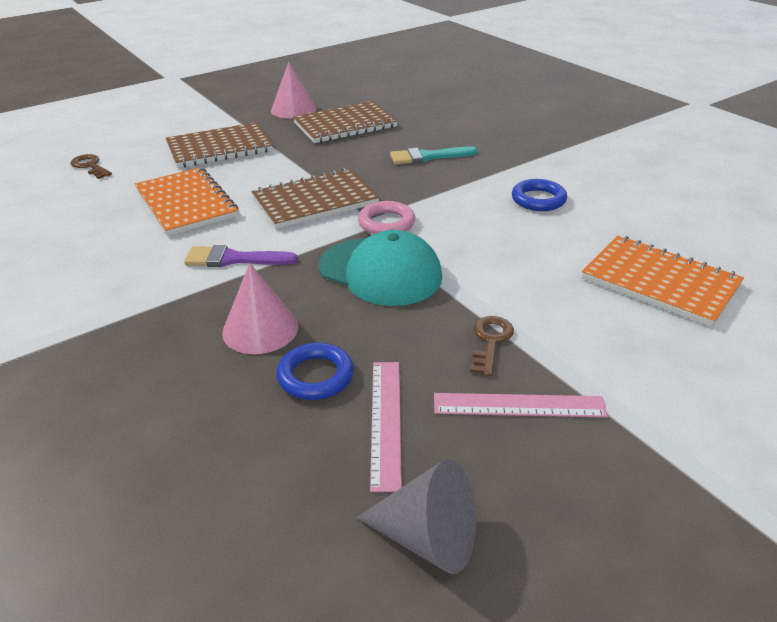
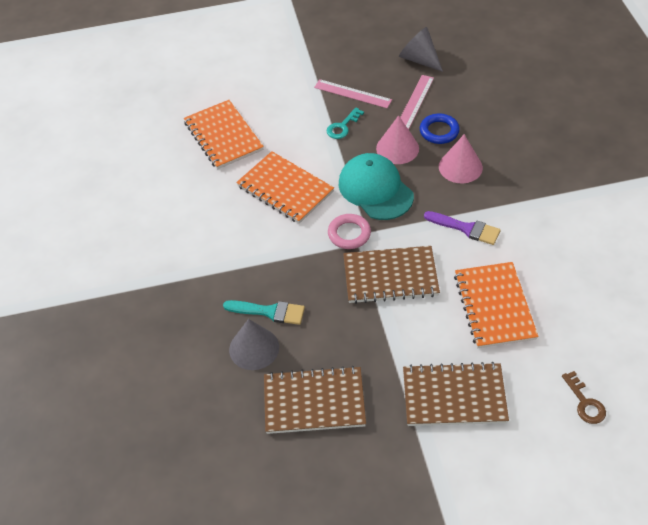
camera: 155 degrees left, 15 degrees up
pink cone [271,62,316,119] -> pink cone moved to [376,115,419,164]
brown key [471,316,514,376] -> turquoise key [326,108,364,139]
blue ring [512,179,567,211] -> none
none -> grey cone [229,319,279,370]
none -> orange notebook [236,151,334,224]

